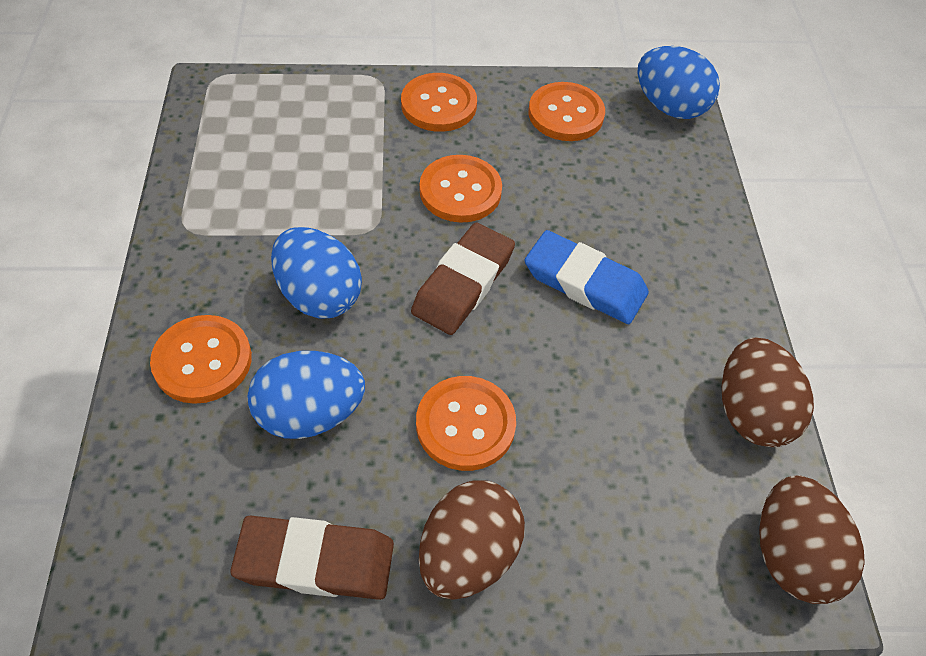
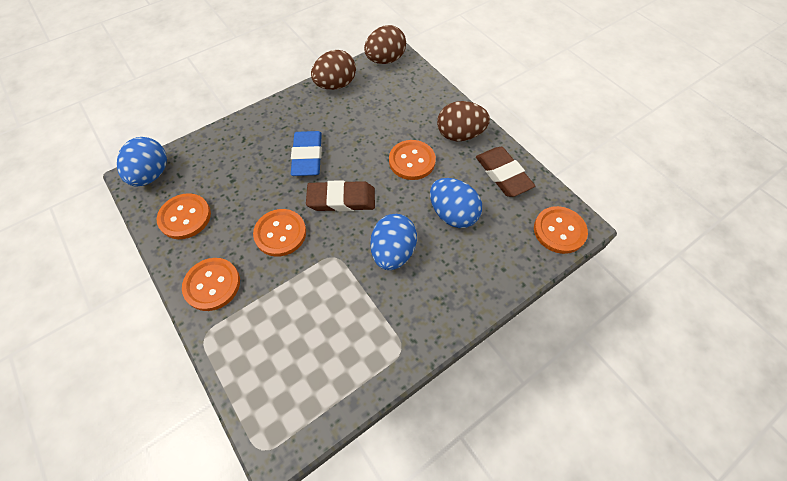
camera: 120 degrees left, 5 degrees up
orange button [150,315,252,404] -> orange button moved to [534,206,588,254]

